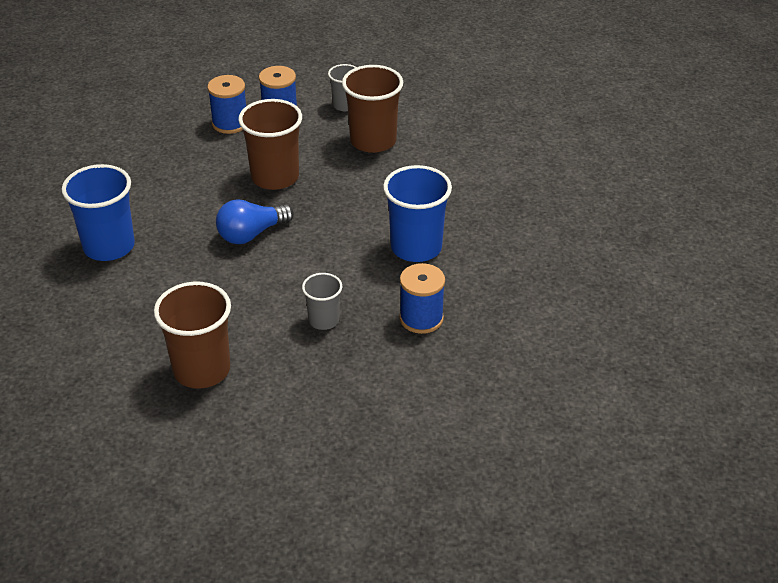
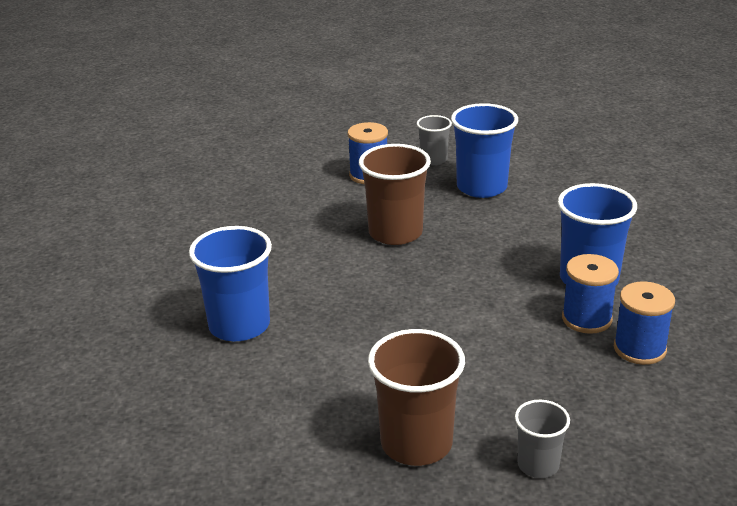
camera: 10 degrees left, 10 degrees down
blue spool [207,75,246,134] -> blue spool moved to [562,254,619,334]
blue light bulb [216,199,294,244] -> none
grey cup [302,273,342,330] -> grey cup moved to [515,400,570,478]
brown cup [342,65,403,153] -> blue cup [451,103,518,198]

